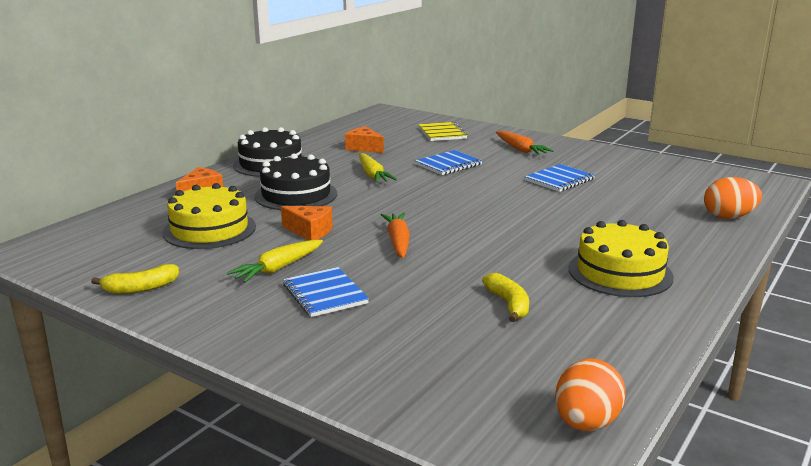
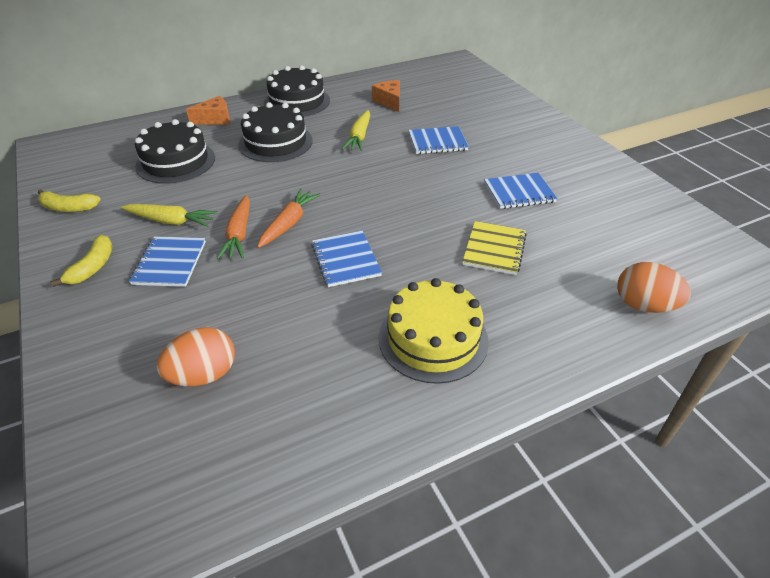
camera: 30 degrees right, 20 degrees up
yellow cake [163,183,256,249] -> black cake [135,119,215,184]
yellow carrot [227,240,323,283] -> yellow carrot turned 150 degrees counterclockwise [121,204,217,227]
orange cheese [281,206,333,240] -> none
yellow notebook [418,122,468,141] -> yellow notebook moved to [462,221,527,275]
yellow banana [482,273,529,322] -> yellow banana moved to [50,235,113,287]
orange carrot [496,131,554,155] -> orange carrot moved to [217,195,250,259]
orange egg [555,358,625,431] -> orange egg moved to [157,327,235,386]
none -> blue notebook [311,231,382,287]

